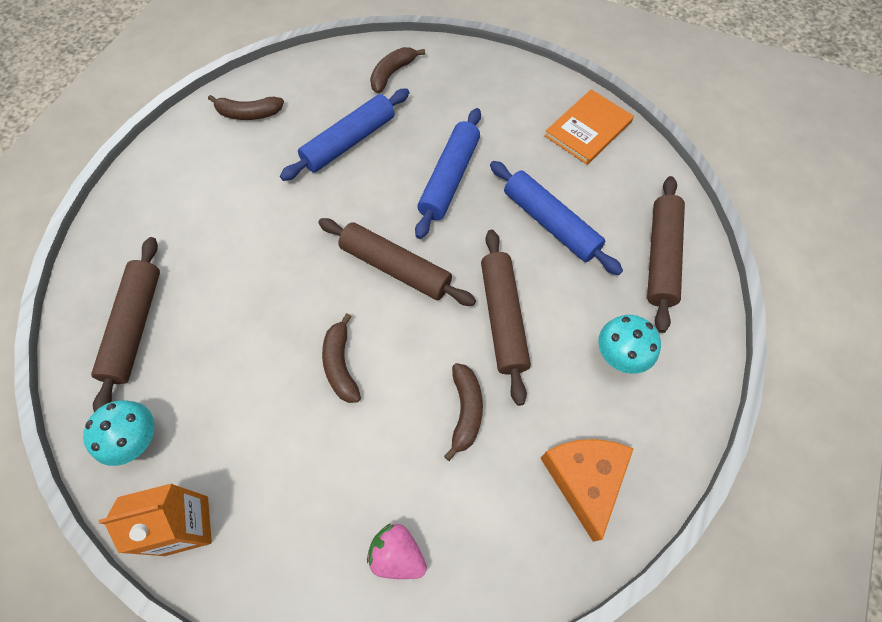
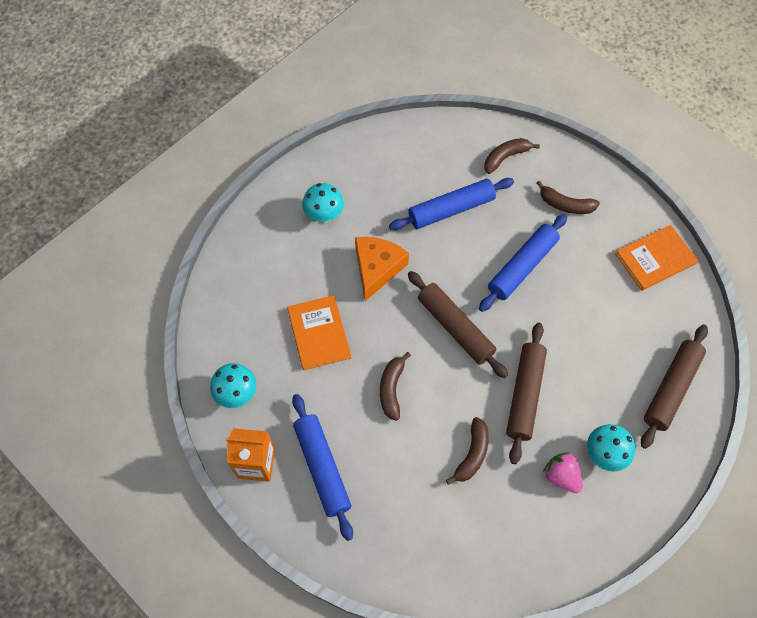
camera: 20 degrees right, 0 degrees up
brown rolling pin [91,237,160,412] -> none
brown banana [208,95,284,120] -> brown banana moved to [536,180,600,214]
pink strawberry [367,523,427,579] -> pink strawberry moved to [543,452,583,493]
blue rolling pin [490,161,623,276] -> blue rolling pin moved to [292,394,353,541]
orange cheese [540,439,634,542] -> orange cheese moved to [355,237,409,301]
none -> orange book [287,295,351,370]
none -> turquoise mushroom [302,183,344,223]

